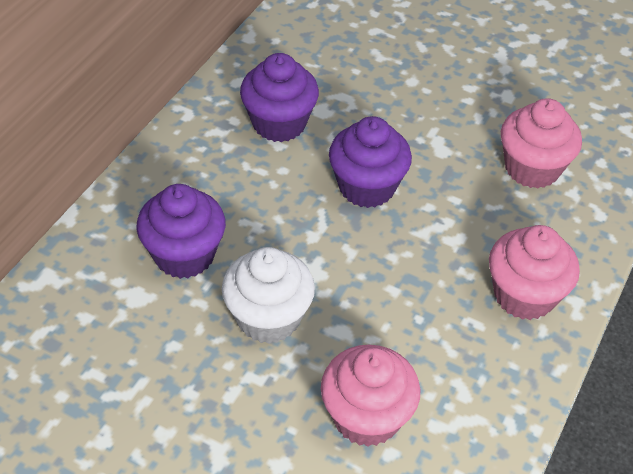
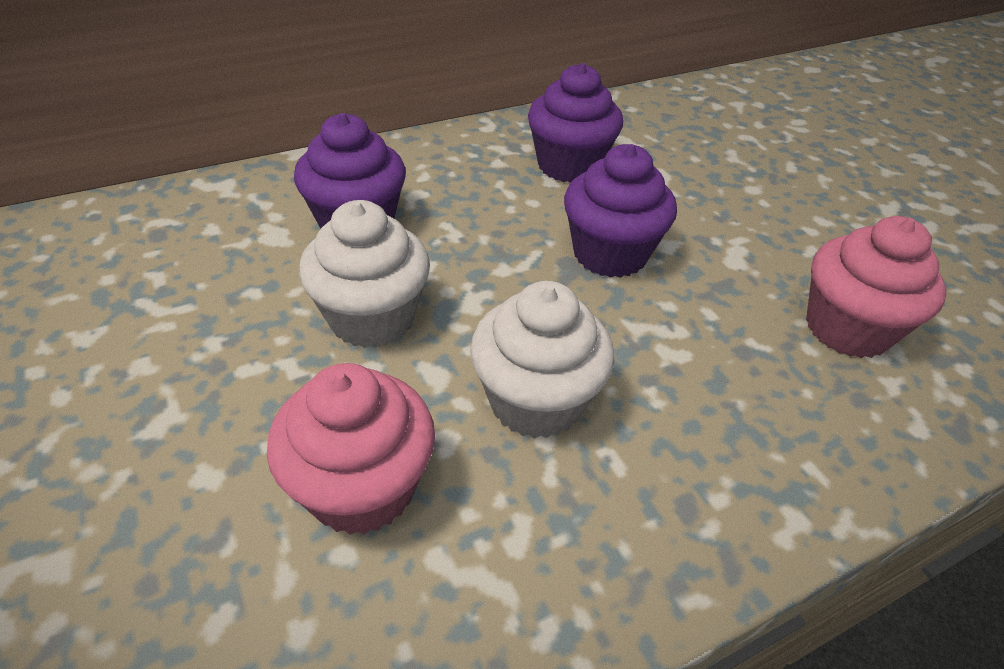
camera: 35 degrees right, 5 degrees down
pink cupcake [489,225,580,320] -> none
none -> white cupcake [470,281,615,439]

